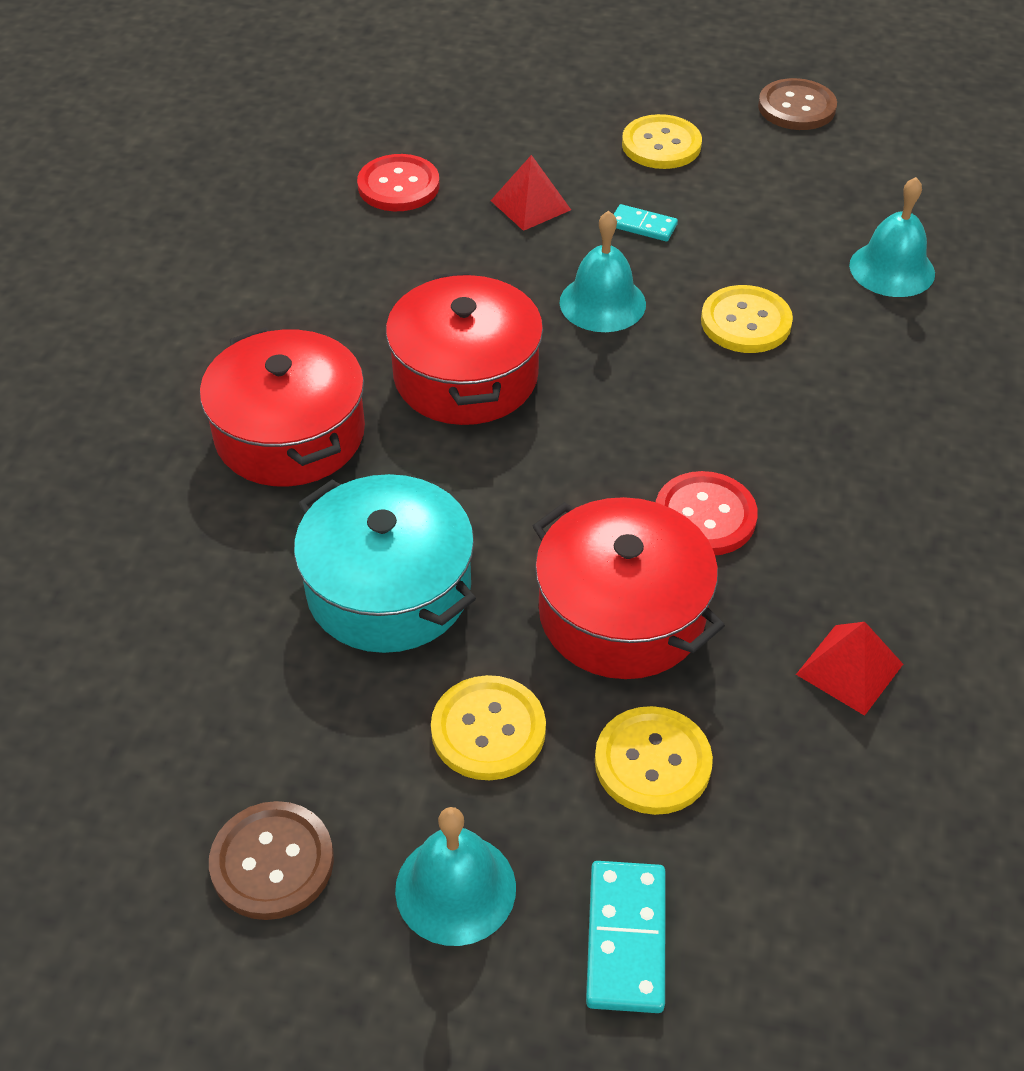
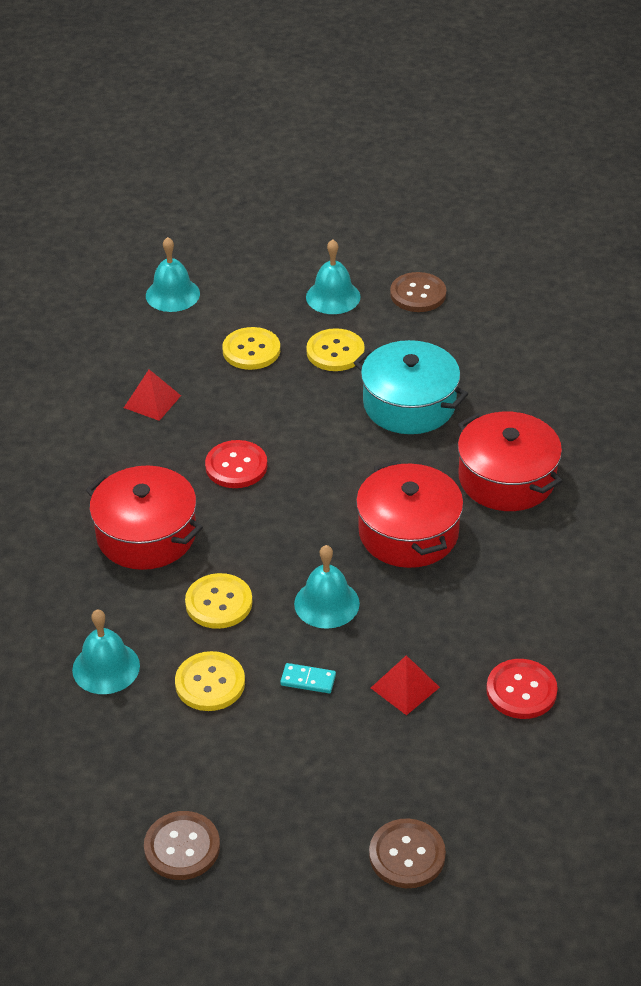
camera: 170 degrees right, 5 degrees down
red pot [533,497,725,679] -> red pot moved to [86,466,203,570]
turquoise domino [586,861,666,1013] -> none
yellow button [622,114,702,169] -> yellow button moved to [175,651,245,711]
none -> turquoise bell [146,237,200,312]
none -> brown button [369,818,446,888]

